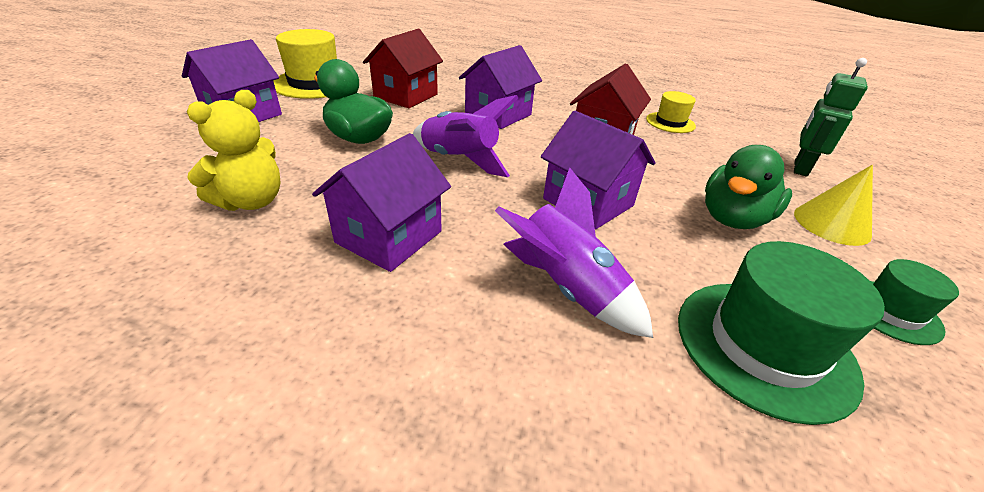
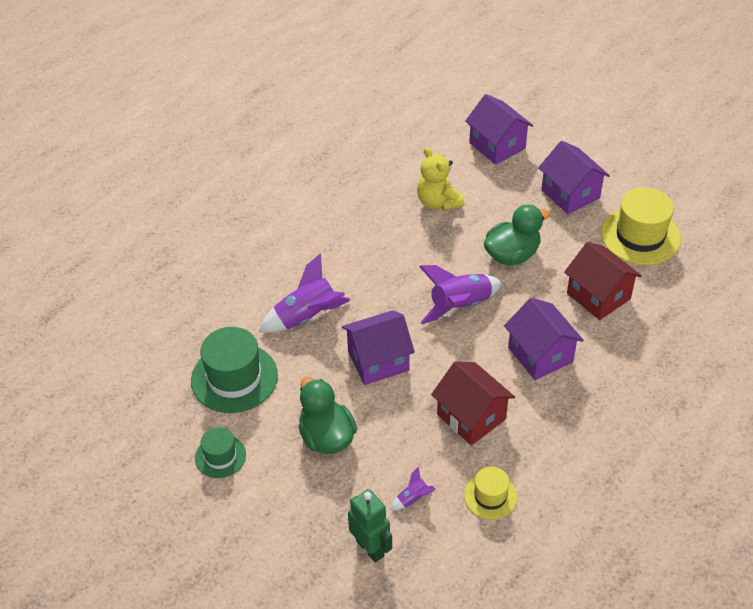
camera: 115 degrees right, 10 degrees up
purple house [312,133,451,272] -> purple house moved to [465,94,533,165]
yellow cone [794,165,873,246] -> none
none -> purple rocket [391,467,435,511]

